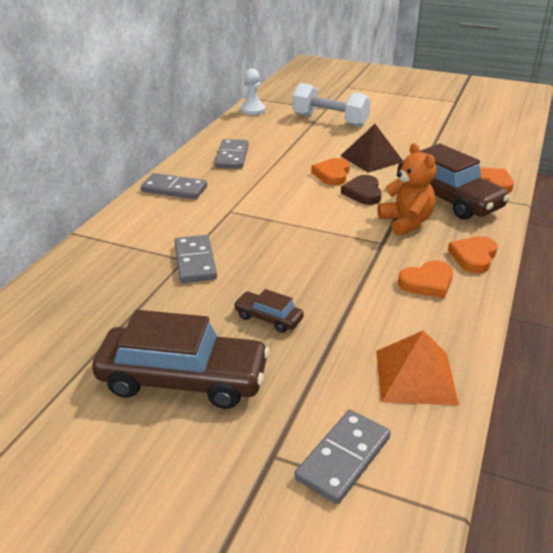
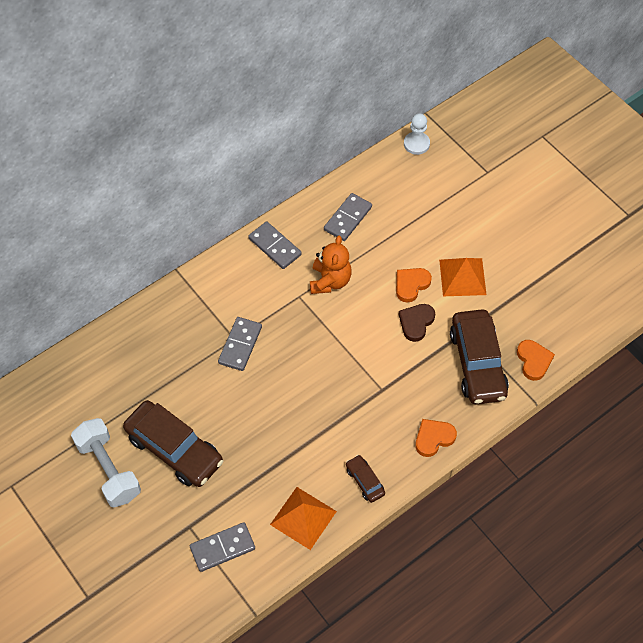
camera: 30 degrees right, 25 degrees up
brown car [233,289,304,333] -> brown car moved to [346,455,385,503]
white dumbbell [292,83,371,127] -> white dumbbell moved to [71,418,141,507]
brown pyramid [340,124,403,173] -> orange pyramid [439,258,487,296]
orange teddy bear [378,143,436,236] -> orange teddy bear moved to [310,235,352,294]
orange heart [398,260,453,298] -> none

